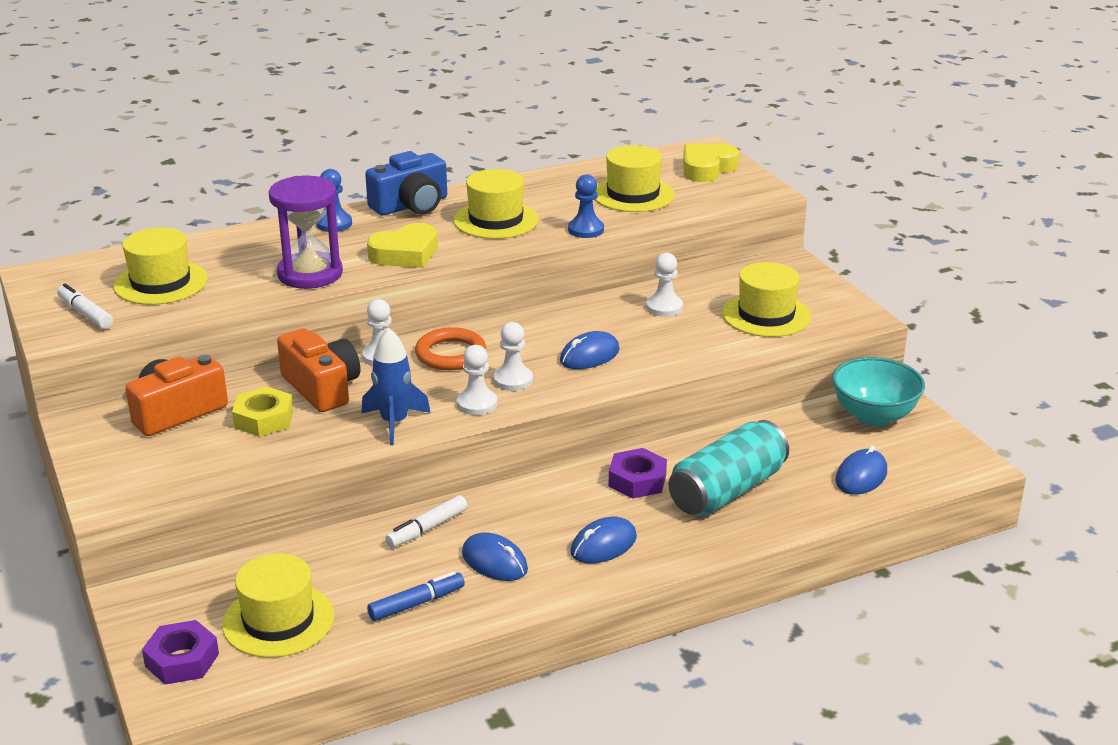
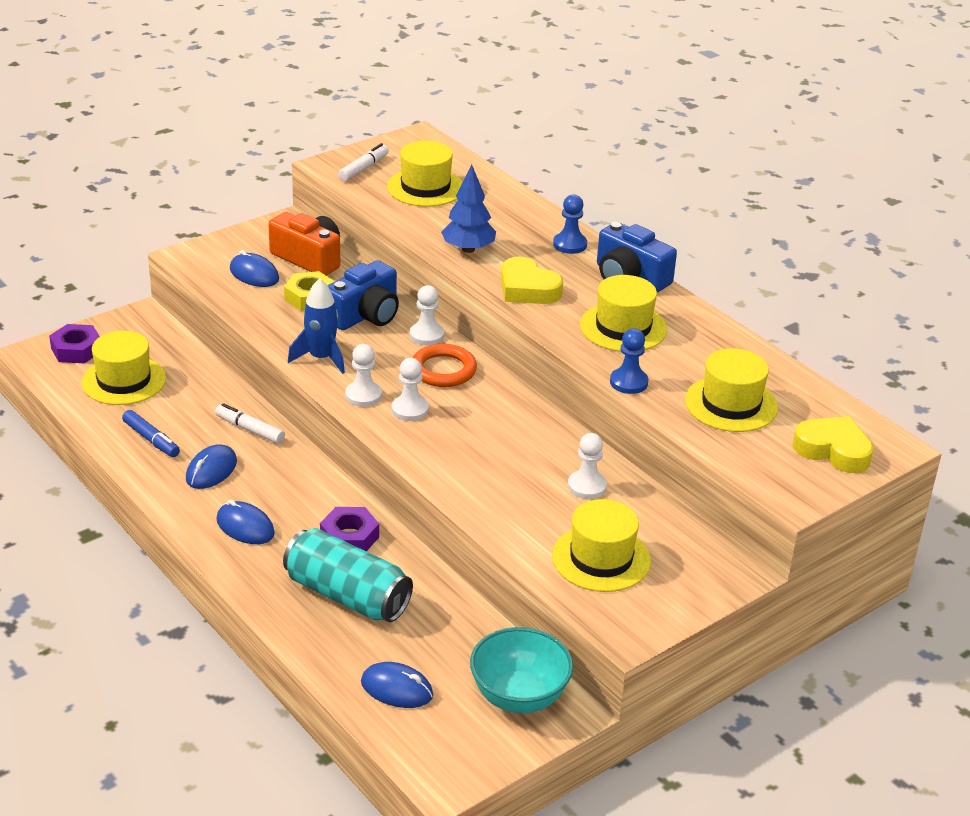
camera: 75 degrees right, 5 degrees up
purple hourglass [269,176,343,289] -> blue tree [441,165,496,253]
orange camera [277,328,360,412] -> blue camera [327,260,399,330]
blue mouse [560,331,620,369] -> blue mouse moved to [230,250,279,287]

